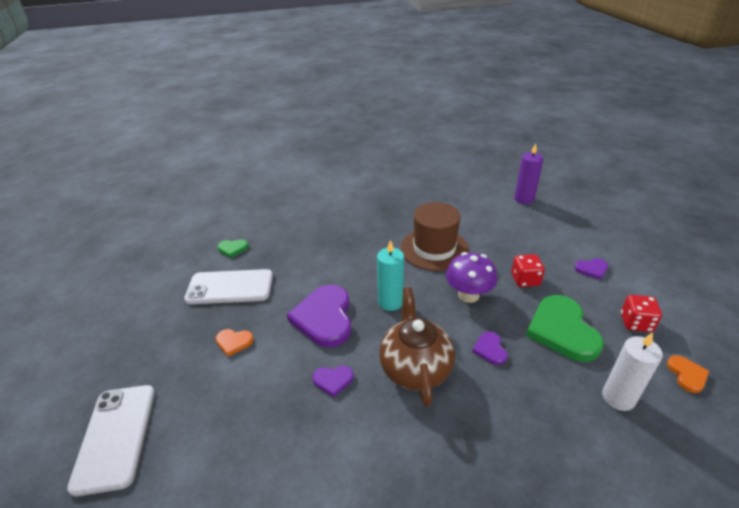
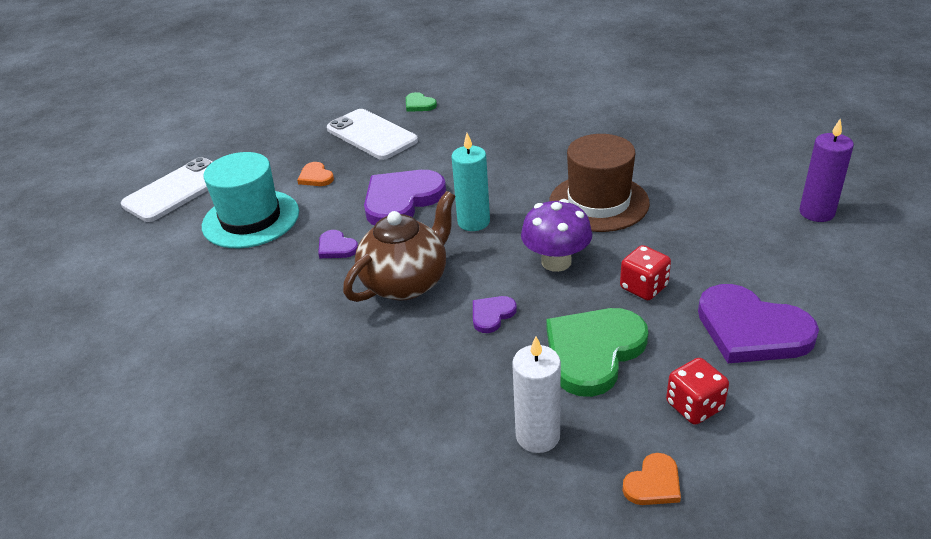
camera: 50 degrees right, 0 degrees up
purple heart [575,258,608,280] -> purple heart [698,284,819,363], size x2.13
none -> turquoise hat [202,152,299,248]

